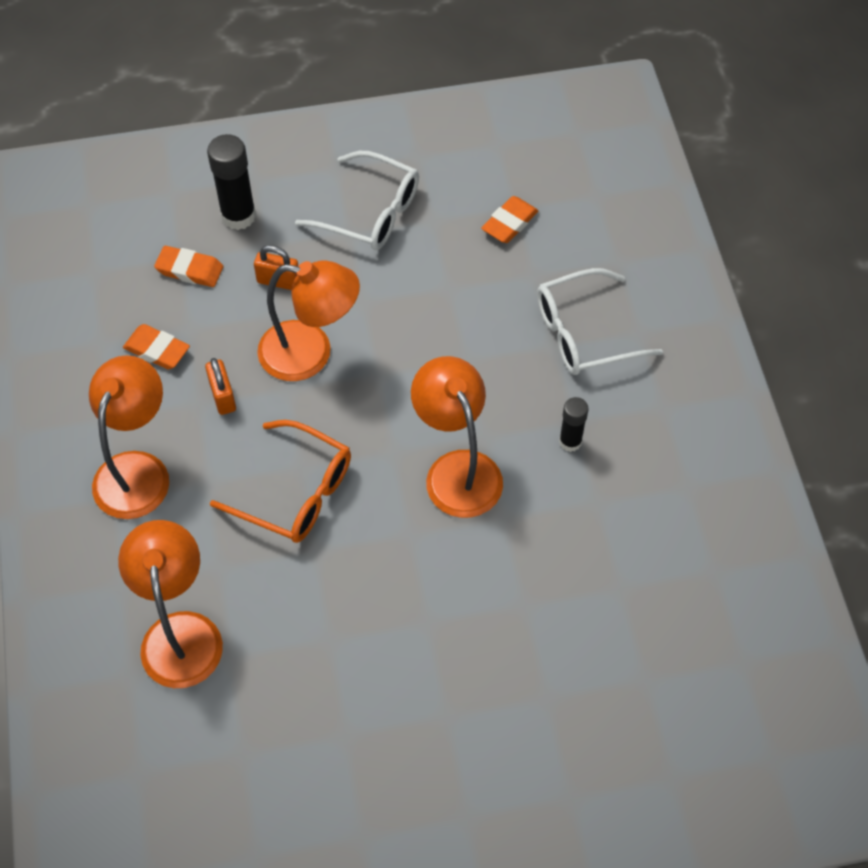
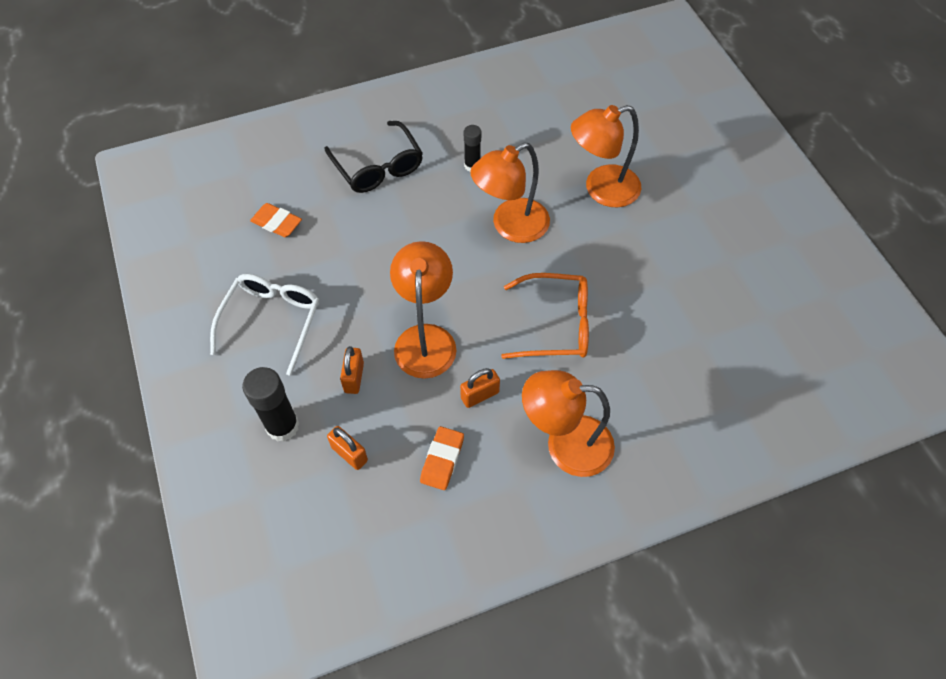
camera: 100 degrees left, 0 degrees up
orange lamp [118,520,223,688] -> orange lamp moved to [571,105,641,207]
orange eraser [154,246,223,287] -> orange padlock [327,426,368,470]
orange glasses [210,420,351,543] -> orange glasses turned 75 degrees clockwise [501,273,589,359]
white glasses [537,268,663,375] -> black glasses [324,121,423,193]

